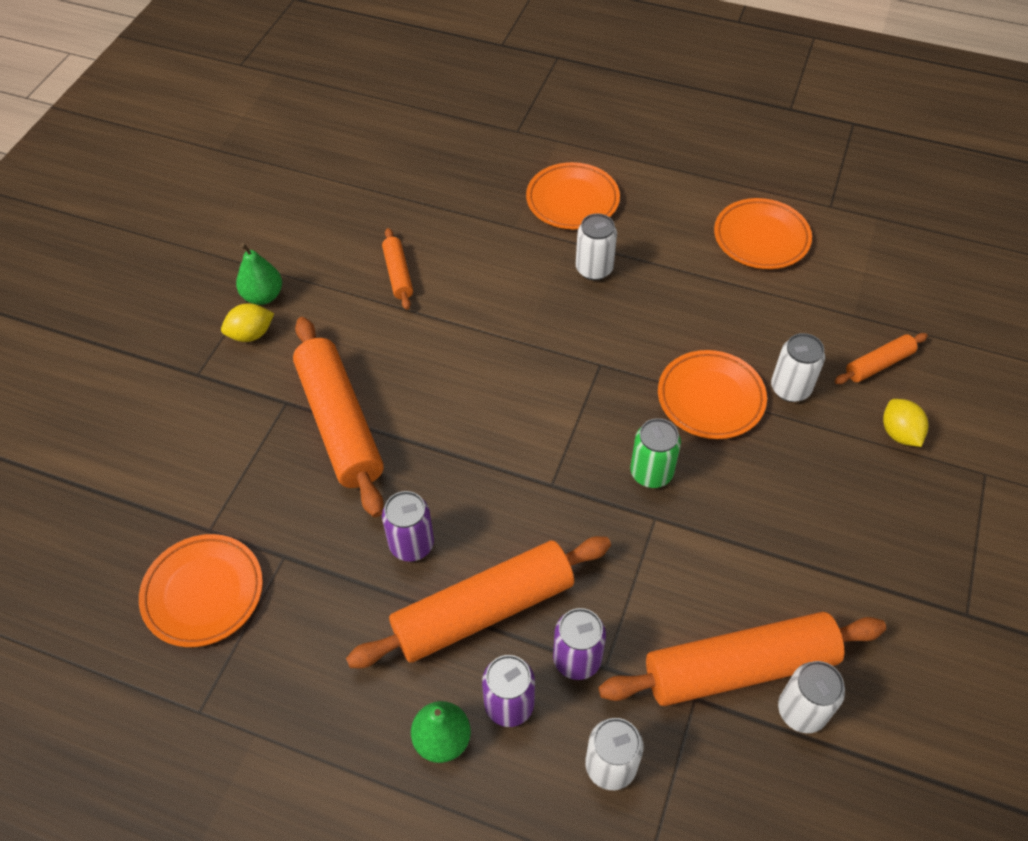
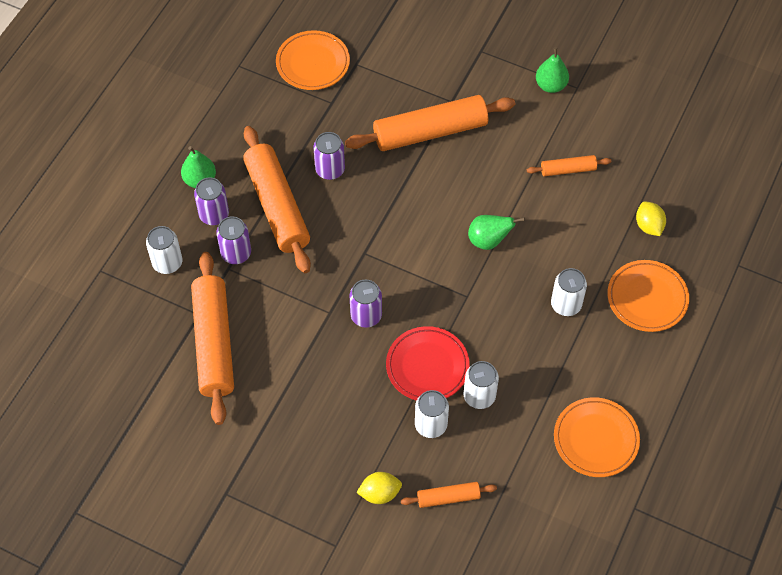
camera: 95 degrees right, 5 degrees up
yellow lemon [221,303,274,342] -> yellow lemon moved to [636,202,666,236]
green can [630,418,681,488] -> purple can [349,280,382,328]
orange plate [658,350,767,439] -> red plate [386,326,470,401]
white can [778,661,845,733] -> white can moved to [464,361,499,409]
orange rolling pin [835,333,928,384] -> orange rolling pin turned 75 degrees counterclockwise [401,482,497,508]
none -> green pear [468,215,525,250]

